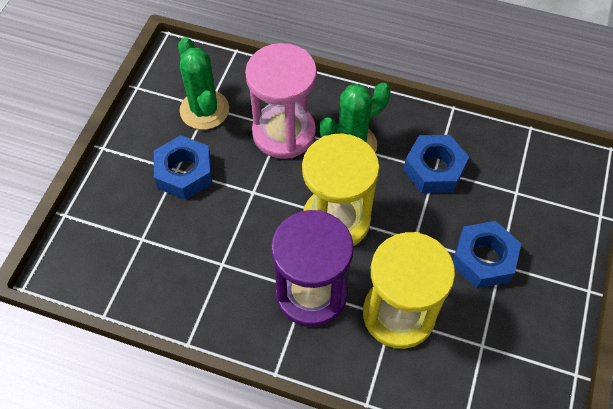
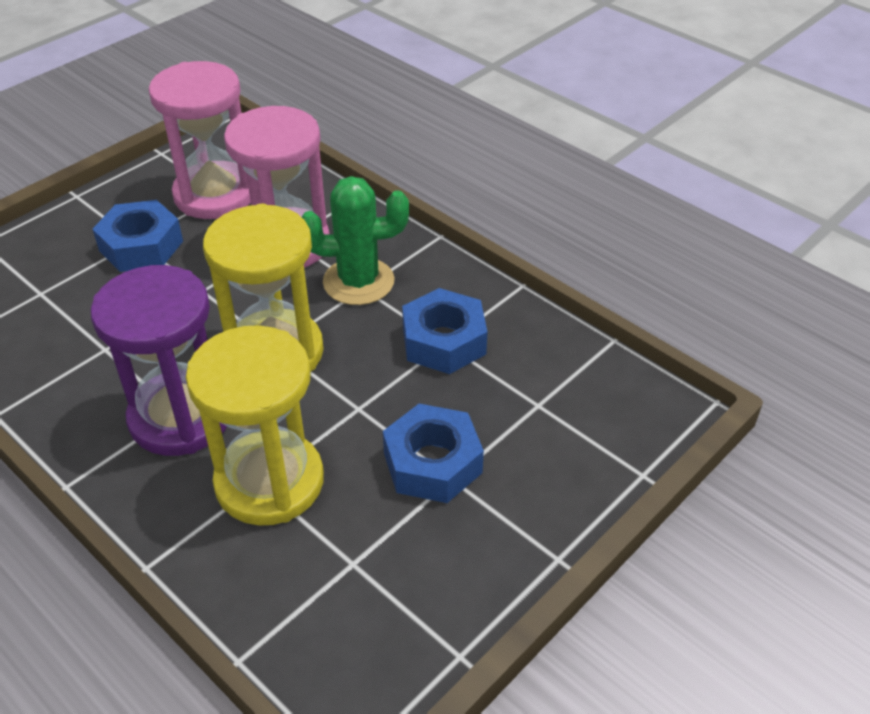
camera: 25 degrees right, 15 degrees down
green cactus [178,37,229,130] -> pink hourglass [149,61,251,219]

